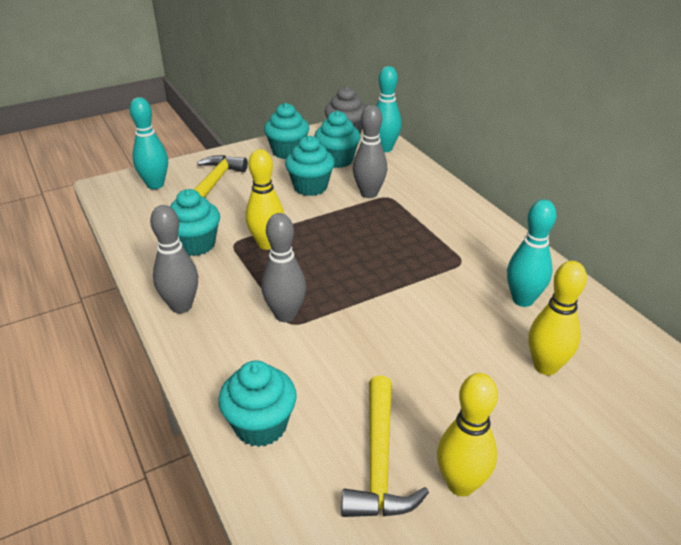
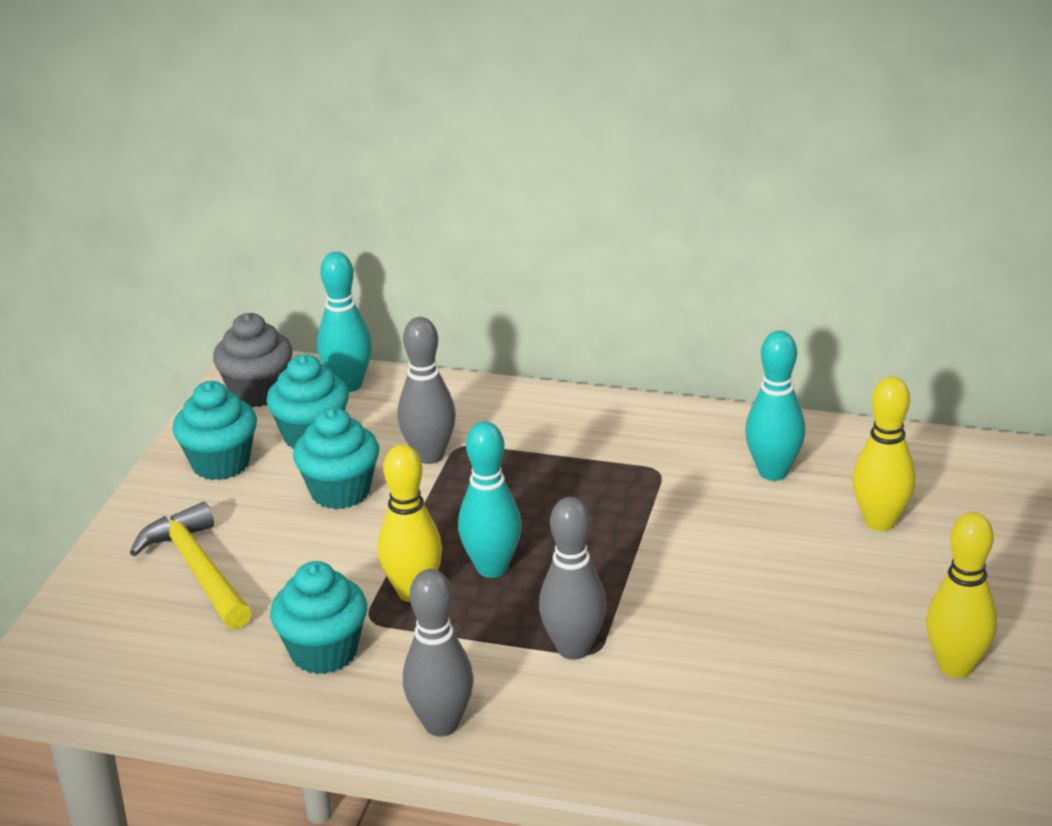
camera: 45 degrees left, 5 degrees down
turquoise bowling pin [130,97,168,189] -> turquoise bowling pin moved to [458,421,522,578]
turquoise cupcake [218,360,297,447] -> none
yellow hammer [341,375,429,517] -> none

